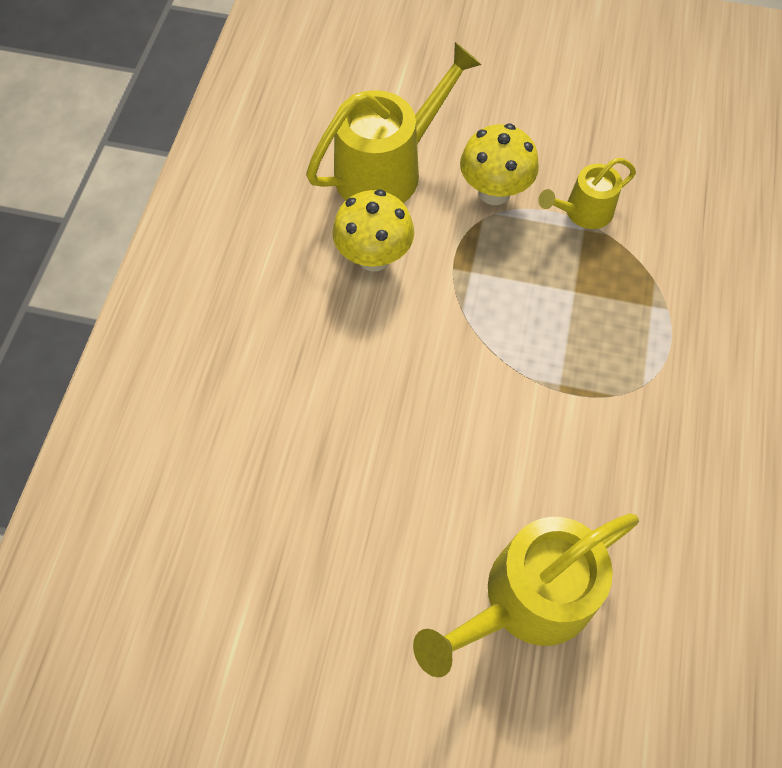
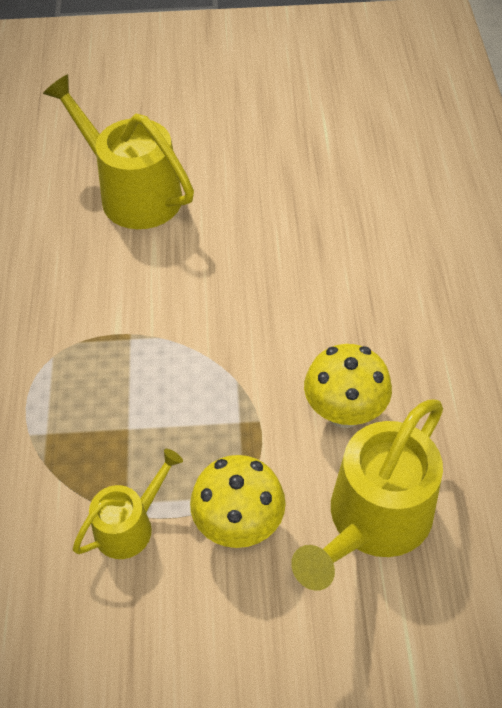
camera: 165 degrees right, 10 degrees down
yellow watering can [413,513,639,677] -> yellow watering can turned 90 degrees counterclockwise [43,74,194,229]

